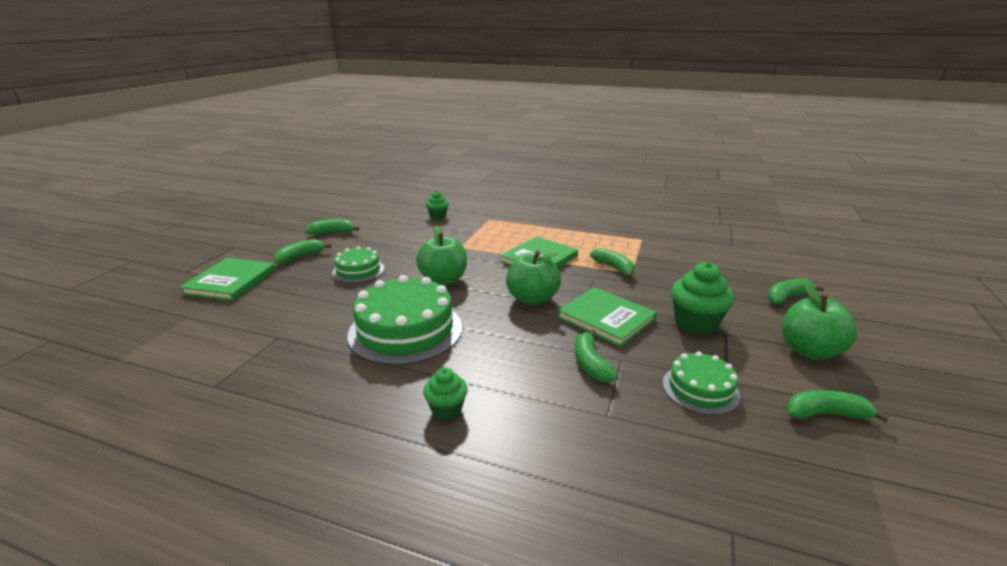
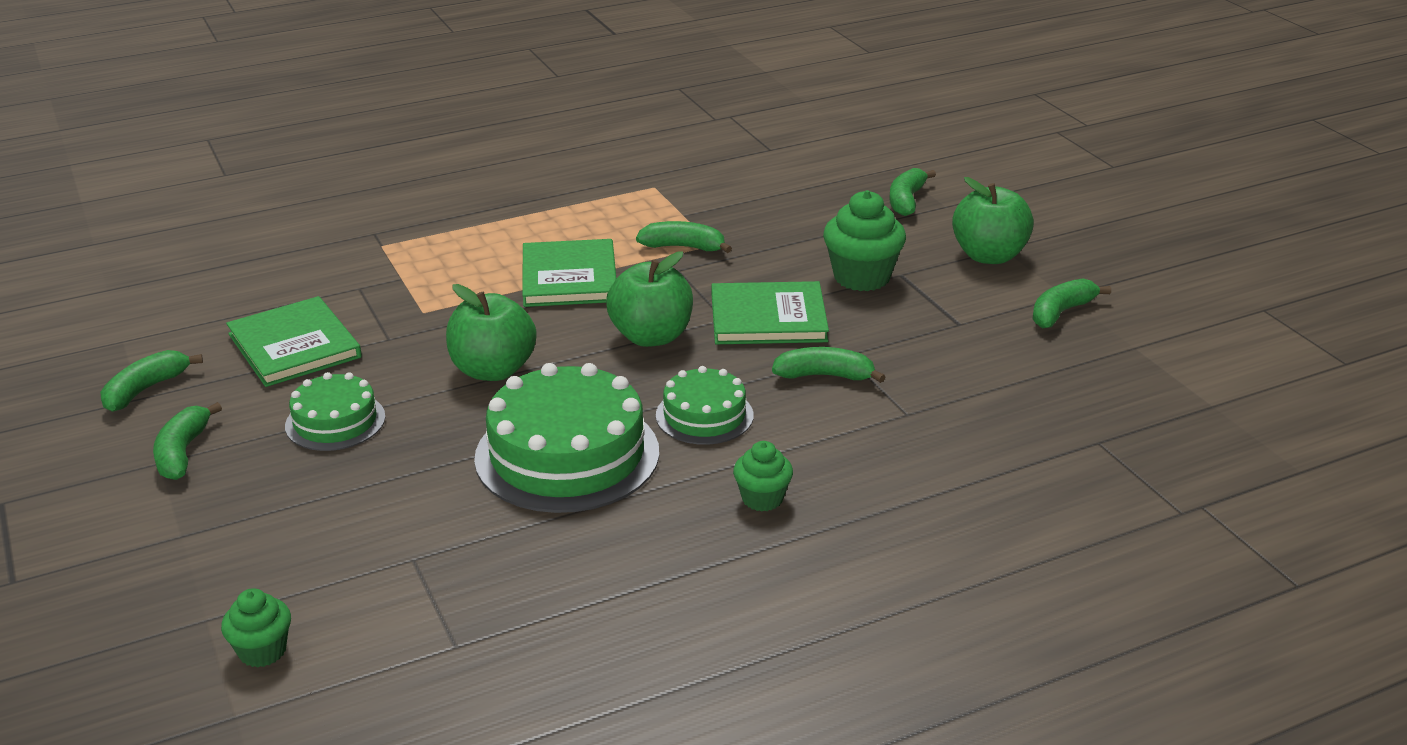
camera: 45 degrees left, 5 degrees up
green book [180,258,275,301] -> green book moved to [226,296,362,387]
green cupcake [426,191,449,219] -> green cupcake moved to [221,588,291,667]
green banana [575,329,617,383] -> green banana turned 150 degrees clockwise [772,347,885,383]
green cake [663,351,740,415] -> green cake moved to [656,366,754,445]

